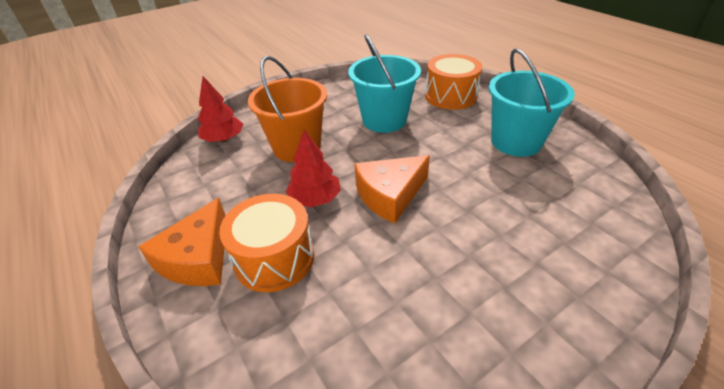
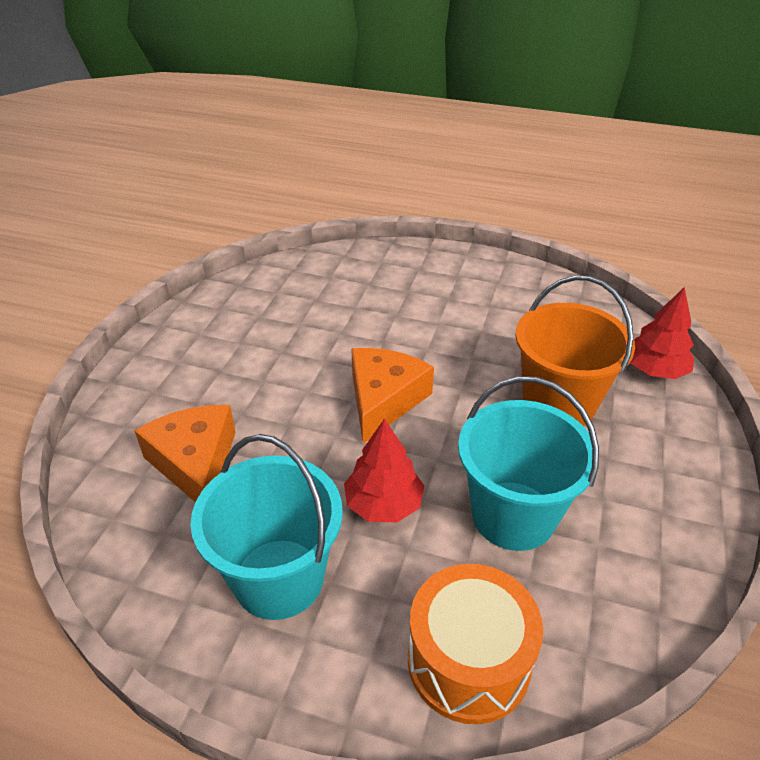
camera: 140 degrees right, 0 degrees up
orange cheese [138,198,226,286] -> orange cheese moved to [134,405,236,502]
orange drum [219,194,314,292] -> none
red tree [286,129,341,207] -> red tree moved to [344,419,424,523]

